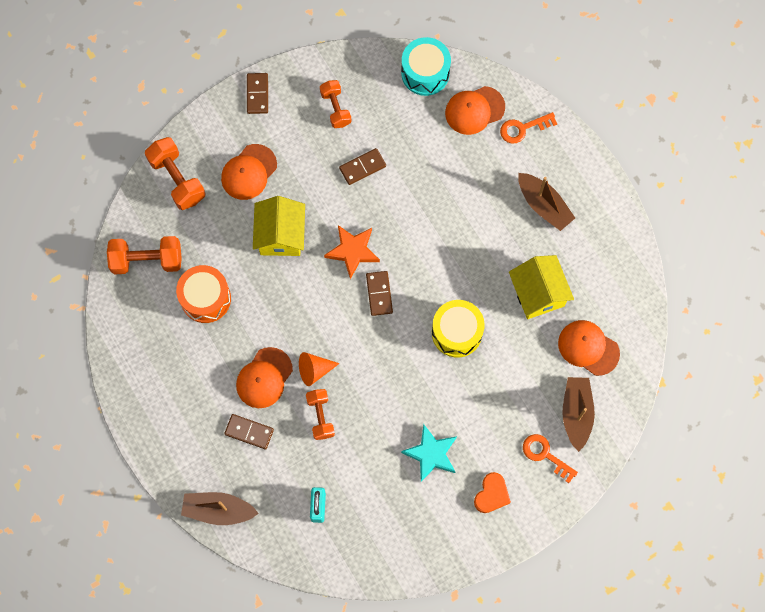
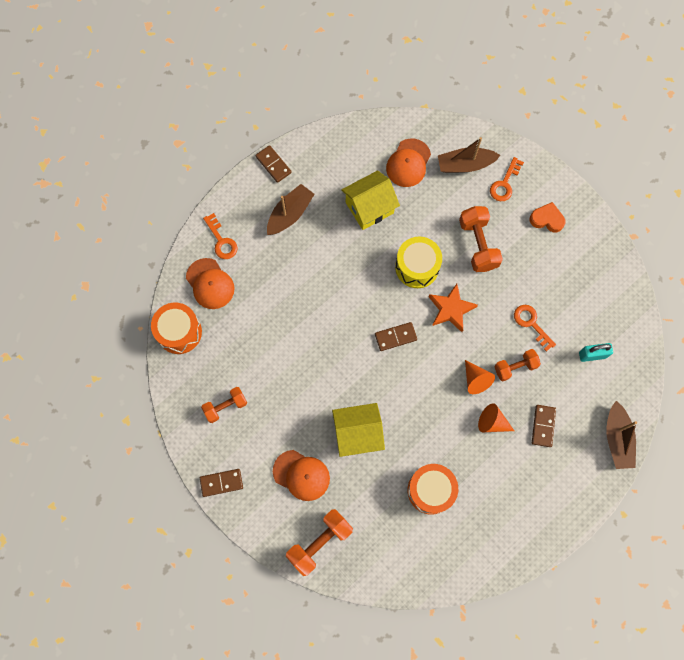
camera: 100 degrees left, 0 degrees up
orange dumbbell [107,236,182,274] -> orange dumbbell moved to [459,206,503,272]
orange cap [236,347,293,408] -> orange cone [478,403,514,432]
orange star [324,225,380,279] -> orange star moved to [429,284,478,332]
brown domino [339,148,386,185] -> brown domino moved to [255,145,292,183]
turquoise drum [401,37,451,96] -> orange drum [151,303,202,354]
turquoise star [401,424,457,482] -> none
none -> orange key [514,305,556,352]

